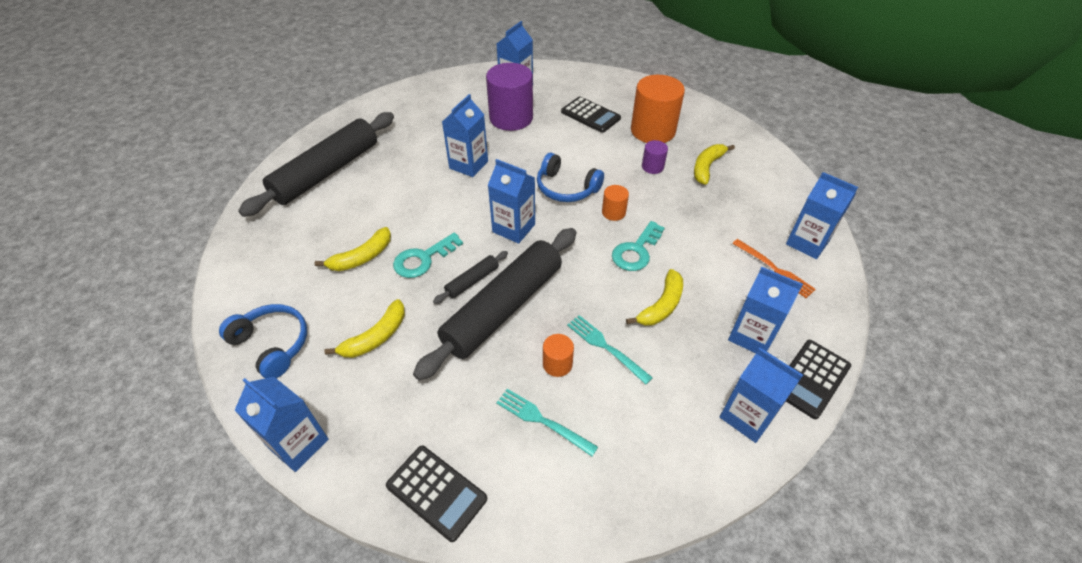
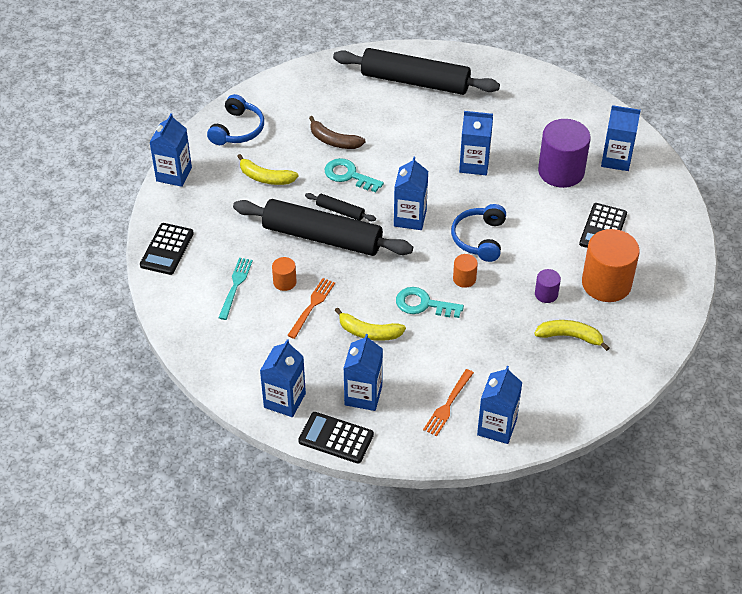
camera: 70 degrees right, 0 degrees up
yellow banana [315,227,391,271] -> brown banana [309,116,366,149]
turquoise fork [567,315,653,385] -> orange fork [287,278,335,339]

